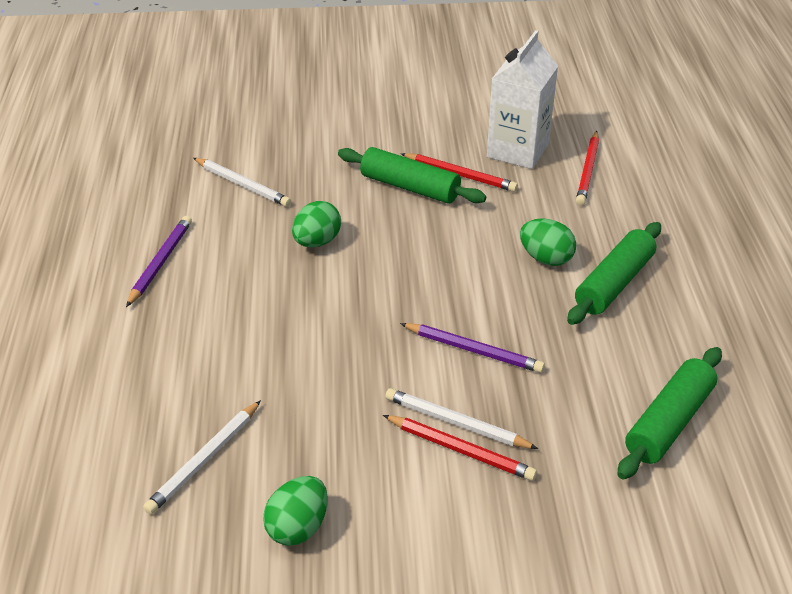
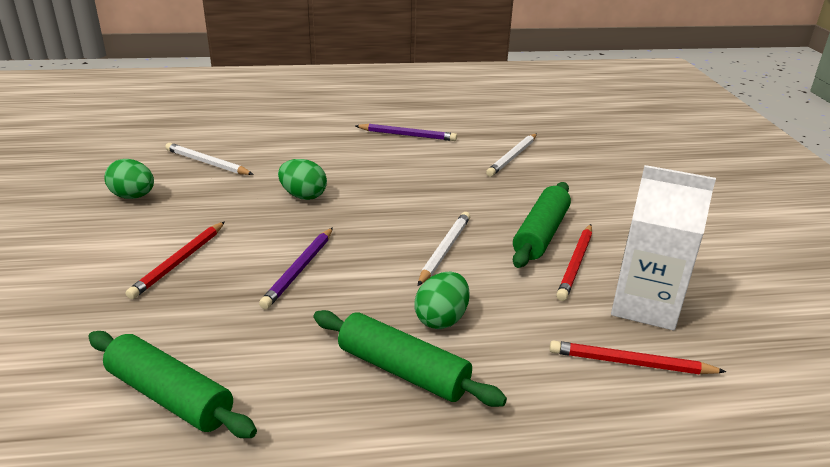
camera: 85 degrees right, 10 degrees down
green egg [292,201,341,247] -> green egg moved to [278,159,327,200]
white pencil [385,388,538,449] -> white pencil moved to [418,212,470,286]

